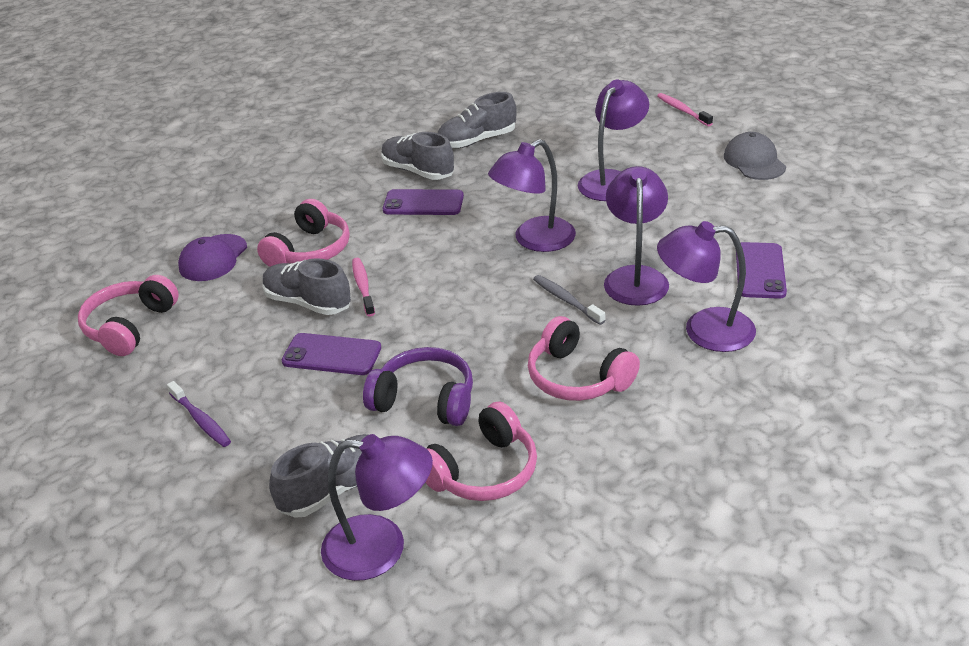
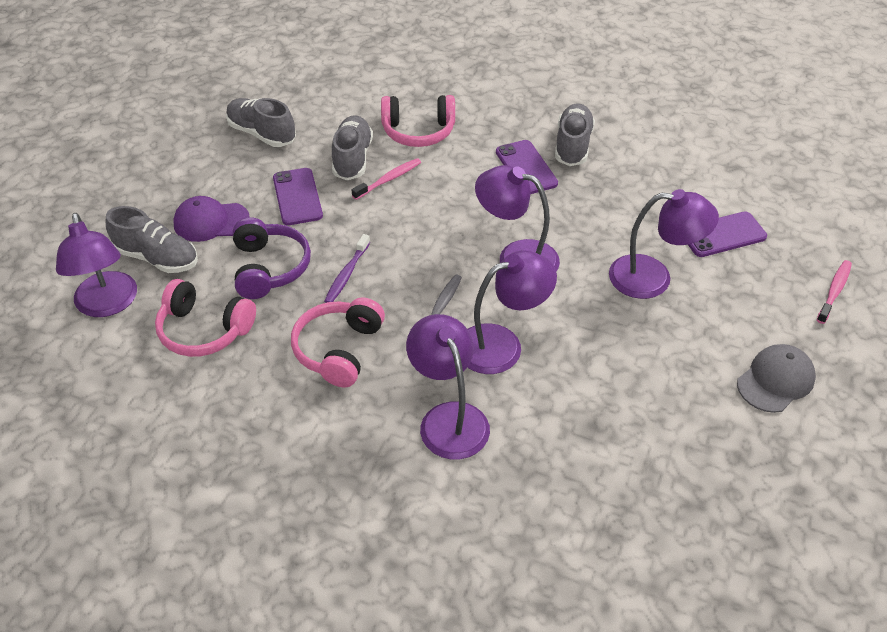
camera: 60 degrees right, 10 degrees up
pink headphones [78,275,179,356] -> none
purple toothbrush [167,381,231,447] -> purple toothbrush moved to [324,234,370,303]
purple cap [178,234,247,281] -> purple cap moved to [173,196,250,242]
grey shoe [438,92,517,148] -> grey shoe moved to [226,98,296,147]
purple phone [736,242,787,299] -> purple phone moved to [688,211,767,257]

